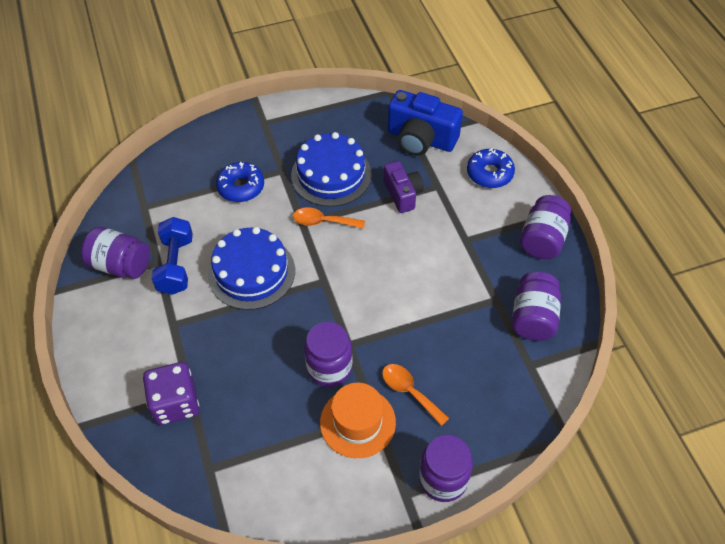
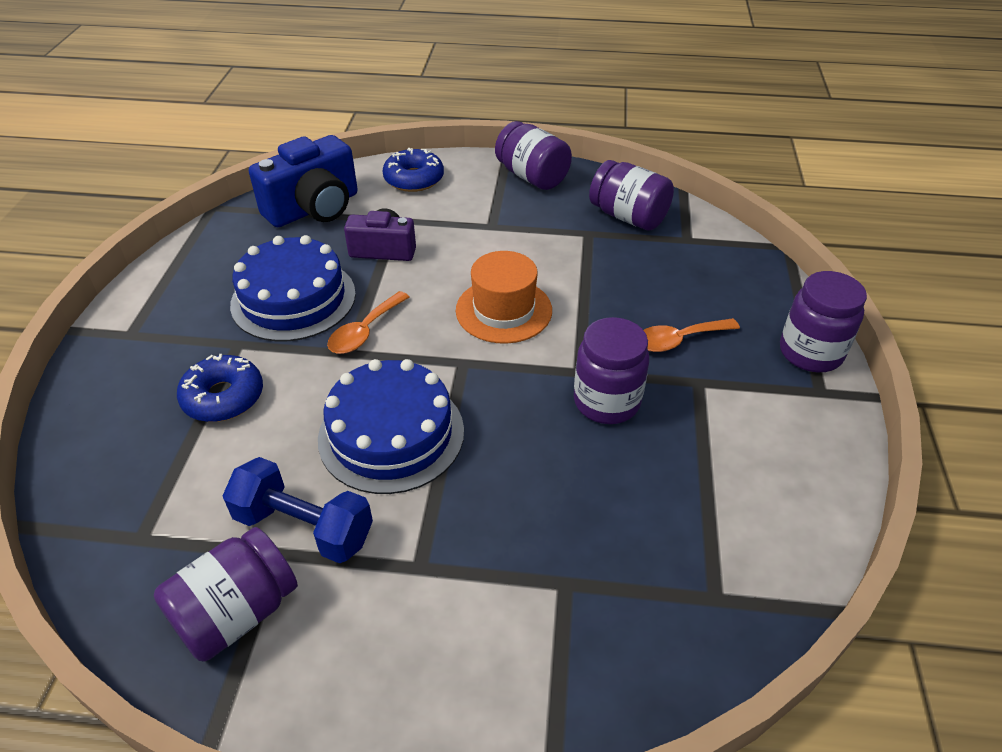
camera: 65 degrees left, 10 degrees down
purple dice [143,362,199,425] -> none
orange hat [320,383,396,458] -> orange hat moved to [456,251,552,344]

